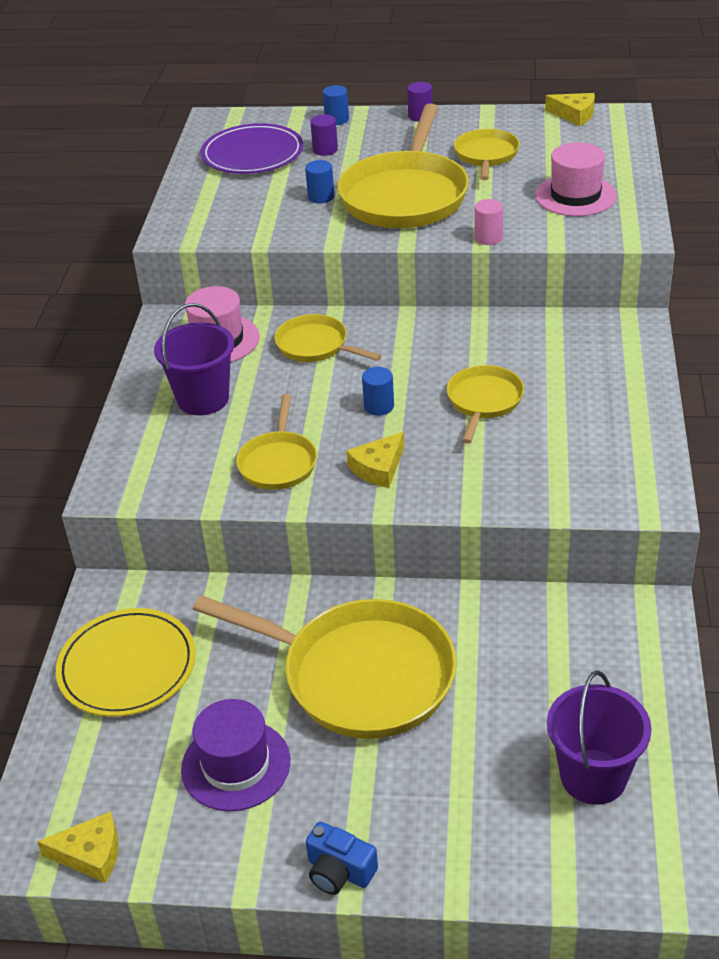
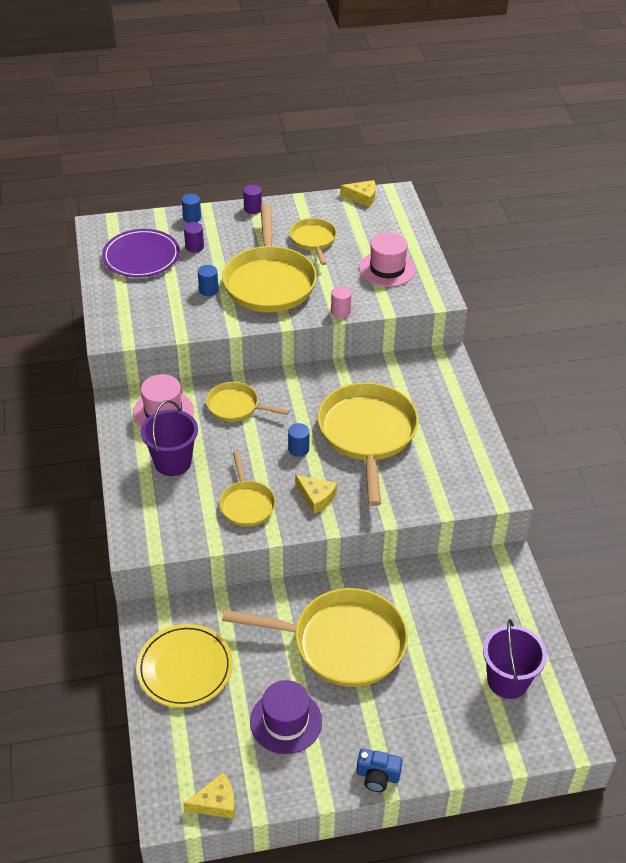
camera: 20 degrees left, 5 degrees up
yellow cheese [347,432,404,488] -> yellow cheese turned 75 degrees counterclockwise [295,475,337,514]
yellow pan [447,365,524,444] -> yellow pan [318,382,418,506], size x1.90

